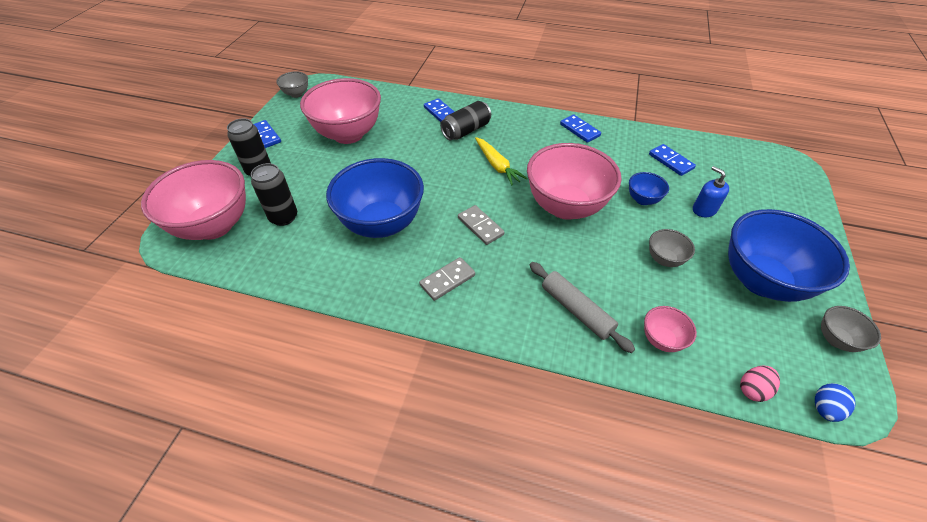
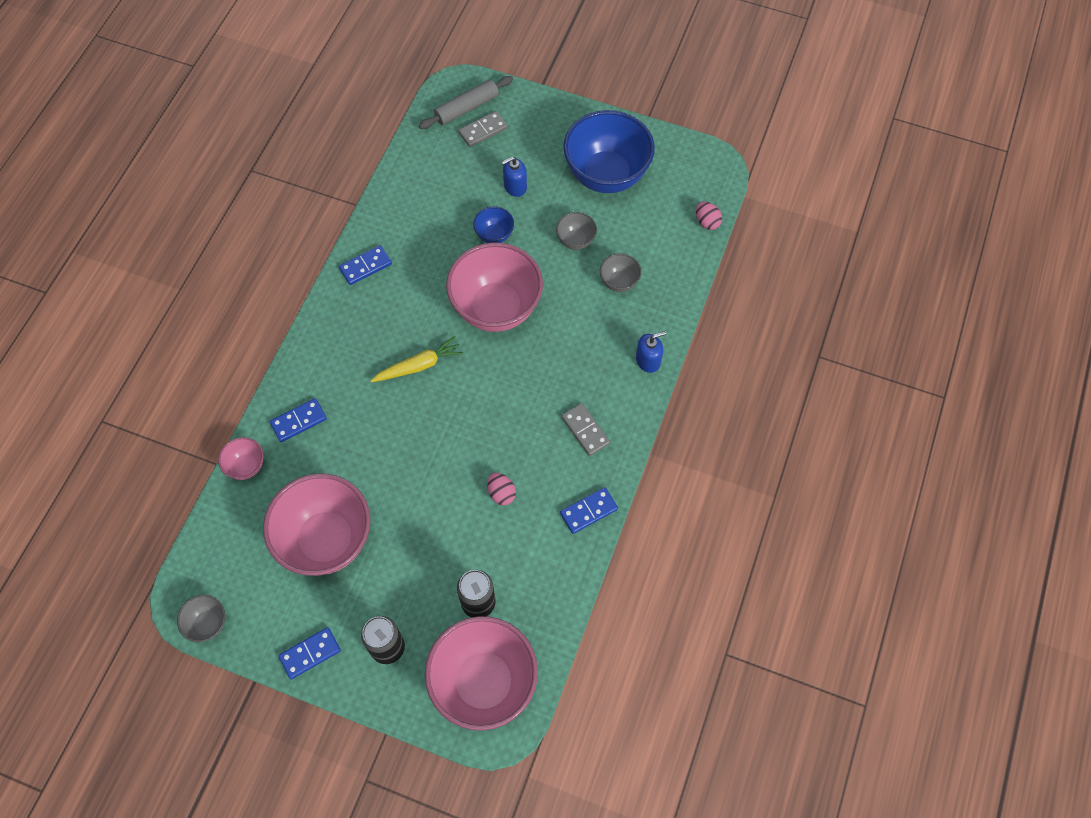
camera: 85 degrees left, 15 degrees up
blue bowl [326,158,424,238] -> pink egg [487,473,516,505]
black can [440,101,491,141] -> none
grey domino [458,205,505,245] -> grey domino moved to [458,111,508,147]
grey rolling pin [530,262,635,353] -> grey rolling pin moved to [419,76,513,129]
pink bowl [644,306,697,352] -> pink bowl moved to [218,437,264,480]
blue domino [649,144,696,176] -> blue domino moved to [560,487,618,534]
blue egg [815,383,855,422] -> none
grey bowl [821,306,881,352] -> grey bowl moved to [600,253,641,292]
none -> blue soap dispenser [636,331,666,373]

